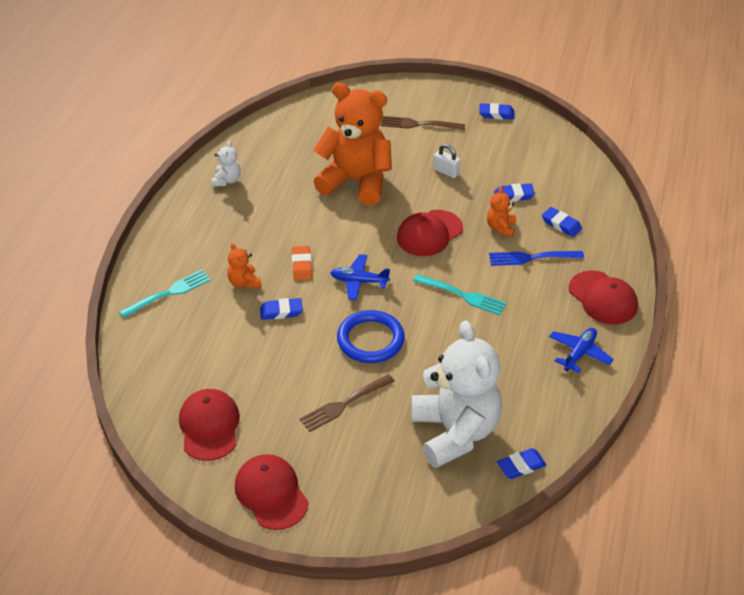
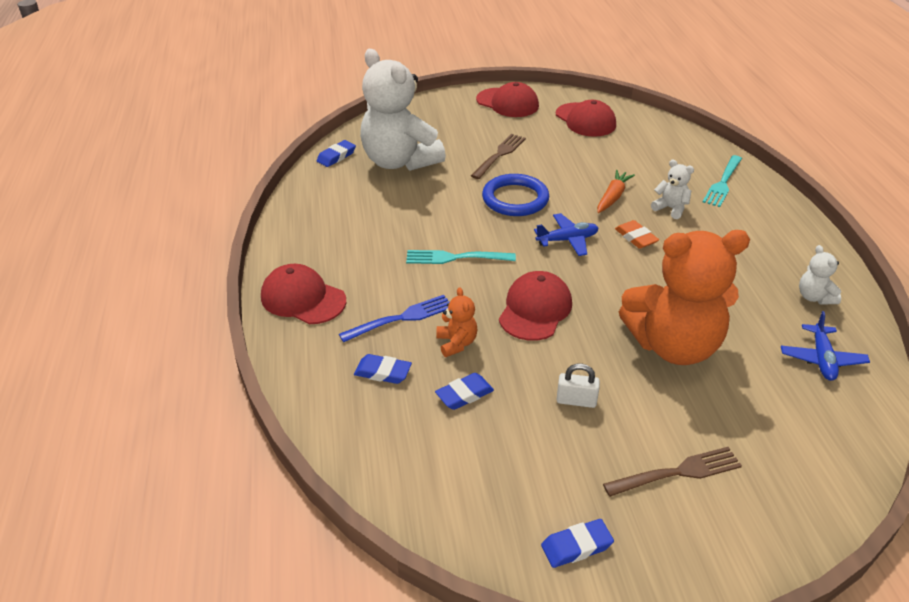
camera: 155 degrees right, 5 degrees down
orange teddy bear [227,243,262,289] -> white teddy bear [651,160,694,219]
blue eraser [260,298,303,320] -> orange carrot [597,170,635,213]
blue plane [549,328,614,373] -> blue plane moved to [781,311,870,381]

